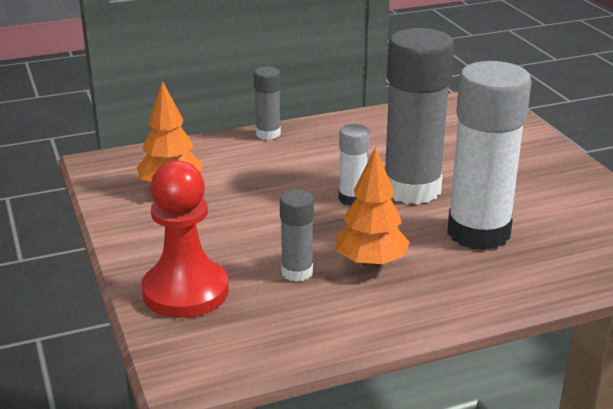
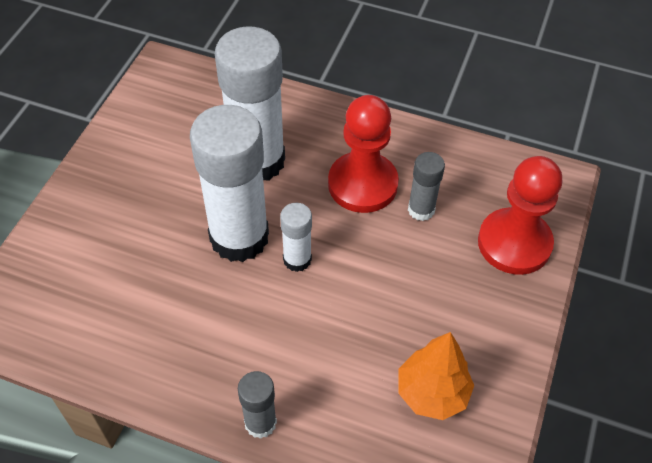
camera: 140 degrees left, 25 degrees up
orange tree [335,147,410,268] -> red pawn [328,95,399,213]
grey glue stick [384,28,454,204] -> white glue stick [190,105,269,262]

